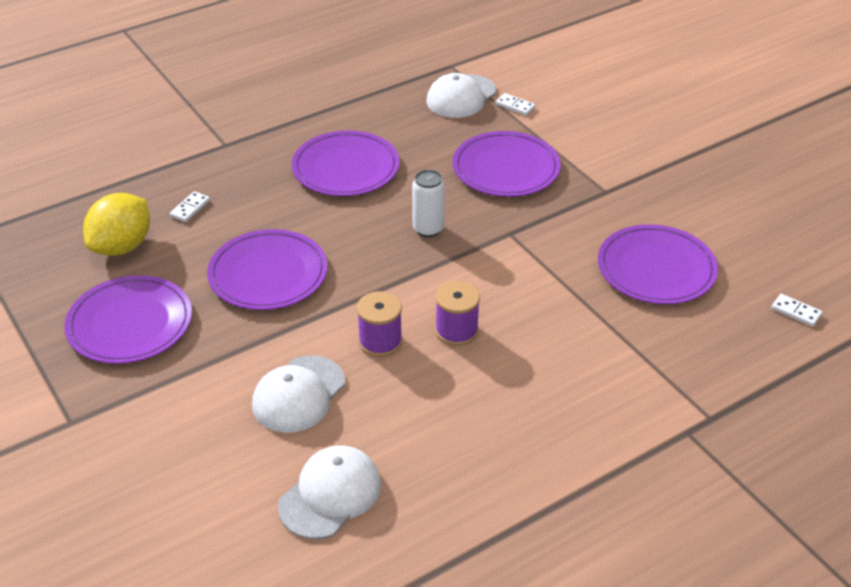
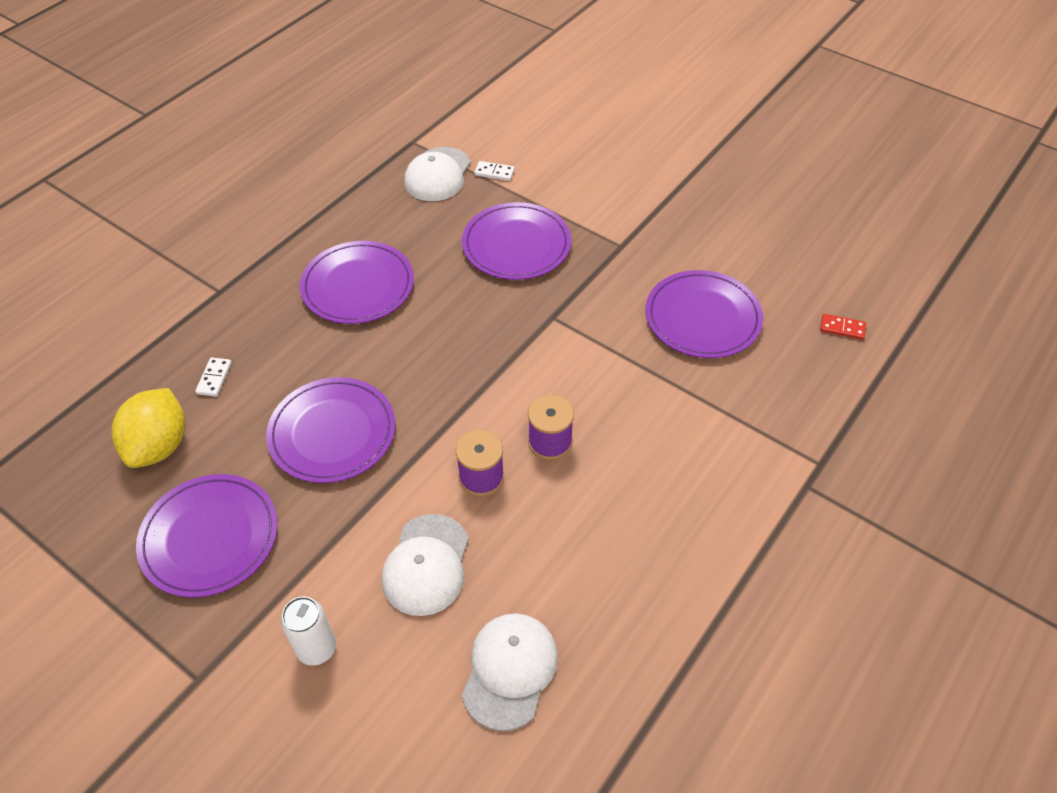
camera: 20 degrees left, 10 degrees up
white can [412,170,445,237] -> white can moved to [281,597,336,666]
white domino [771,294,822,327] -> red domino [820,314,866,340]

